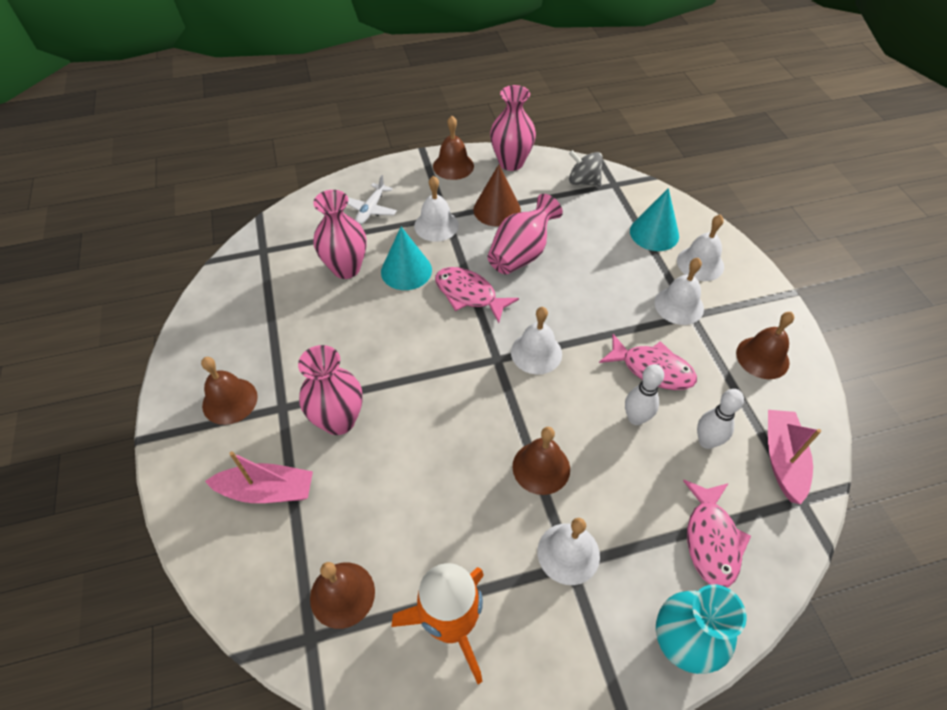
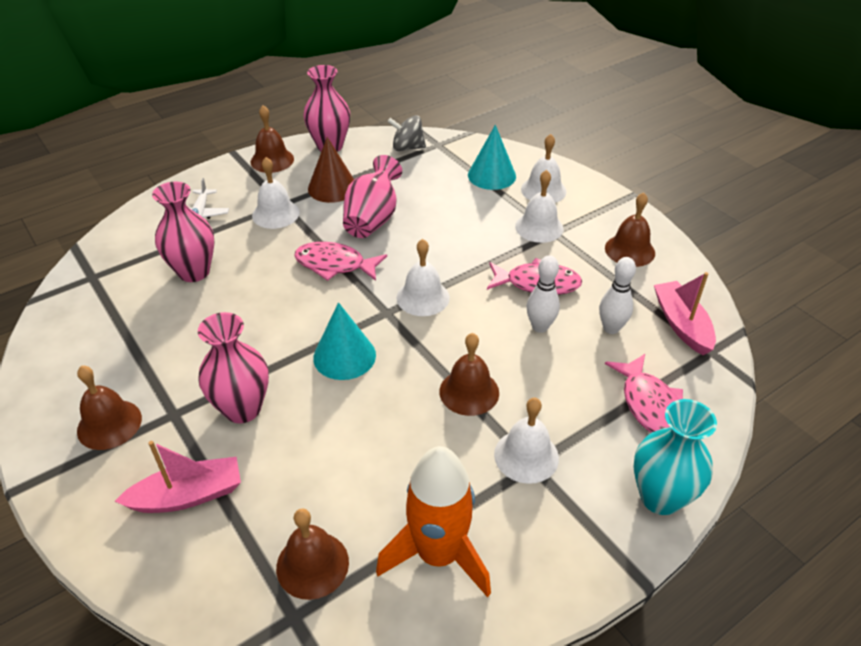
camera: 20 degrees left, 10 degrees down
turquoise cone [381,227,432,290] -> turquoise cone moved to [313,302,376,380]

